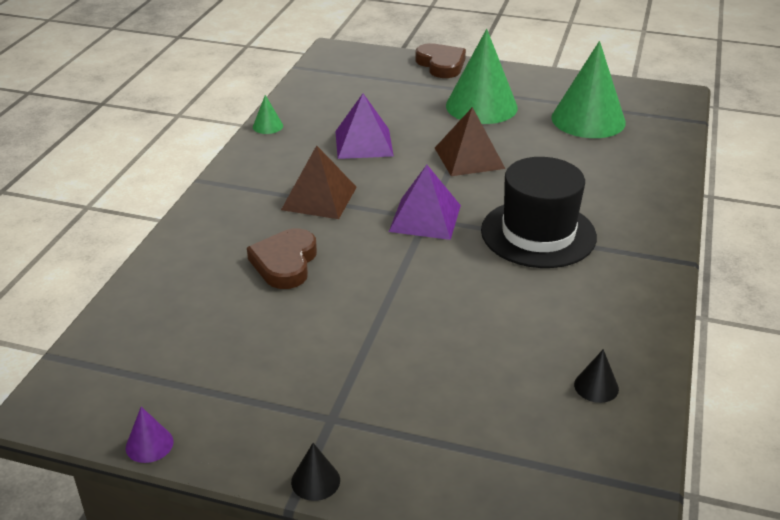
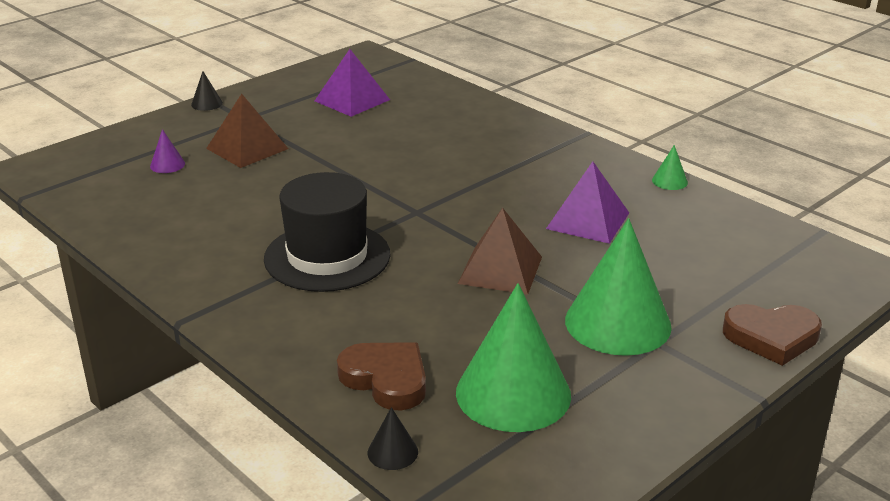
camera: 120 degrees right, 5 degrees down
purple cone [126,407,174,463] -> purple cone moved to [150,129,185,173]
brown heart [247,228,317,289] -> brown heart moved to [337,342,426,411]
brown pyramid [281,145,357,219] -> brown pyramid moved to [206,94,288,168]
purple pyramid [389,165,461,240] -> purple pyramid moved to [315,49,390,117]
black cone [574,349,619,403] -> black cone moved to [368,407,418,470]

